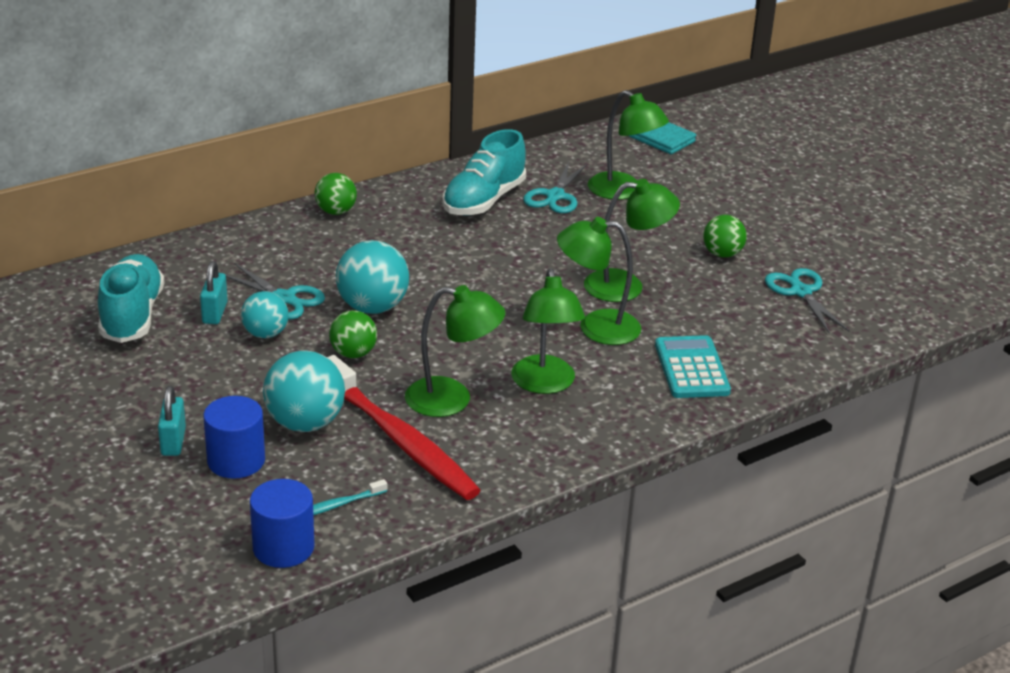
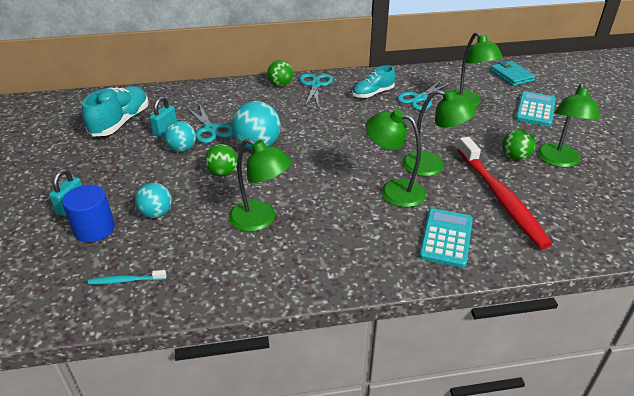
camera: 25 degrees right, 5 degrees up
blue cylinder [250,479,315,568] -> none
turquoise ball [263,351,345,432] -> turquoise ball [135,183,172,218], size x0.63
red toothbrush [327,355,481,500] -> red toothbrush moved to [457,137,552,249]
turquoise shoe [442,129,526,216] -> turquoise shoe [352,65,395,98], size x0.65
green lamp [511,268,585,394] -> green lamp moved to [537,83,600,168]
turquoise scissors [765,268,849,334] -> turquoise scissors moved to [299,73,333,108]
none -> turquoise calculator [515,91,556,126]

